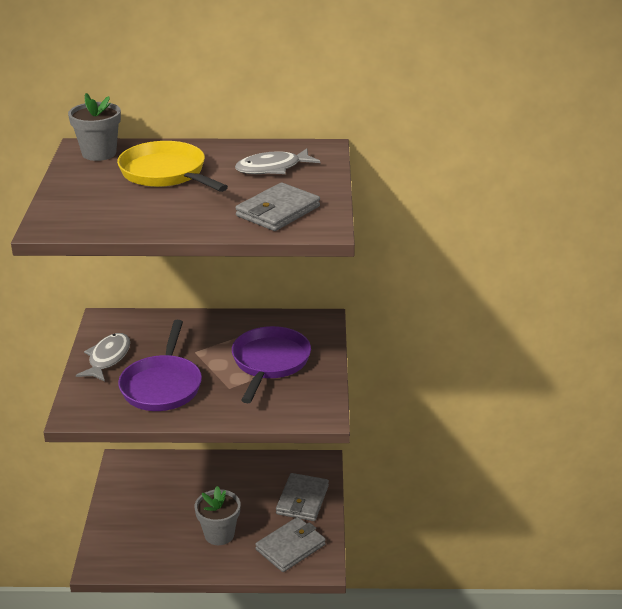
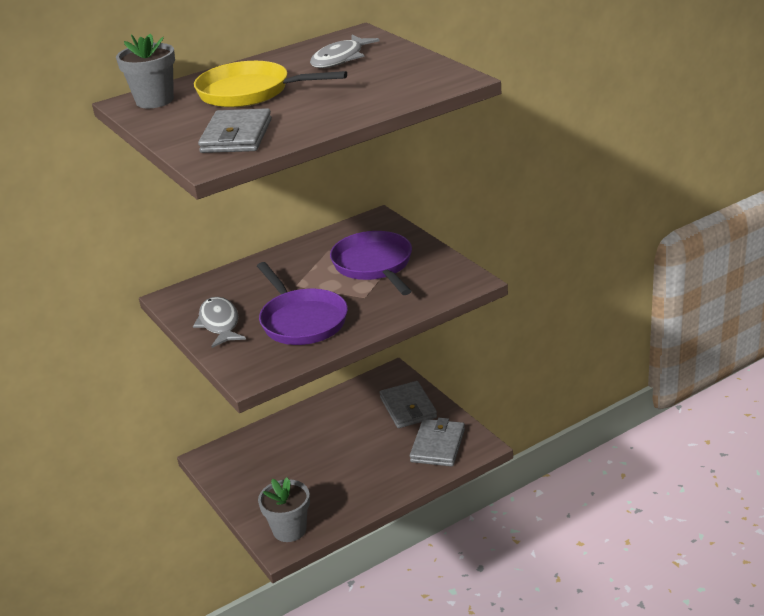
camera: 30 degrees left, 0 degrees up
grey flower pot [195,486,241,545] -> grey flower pot moved to [258,477,310,542]
grey wallet [236,182,320,231] -> grey wallet moved to [198,108,272,153]

